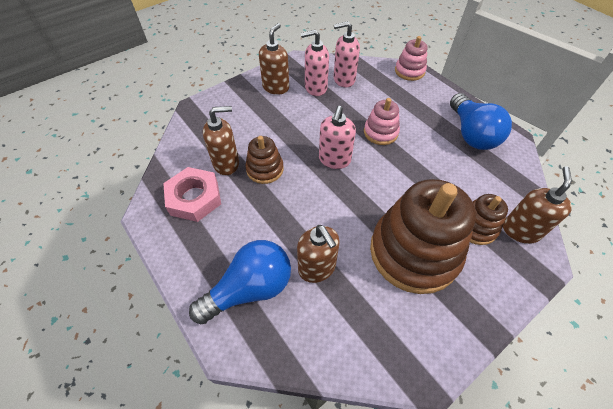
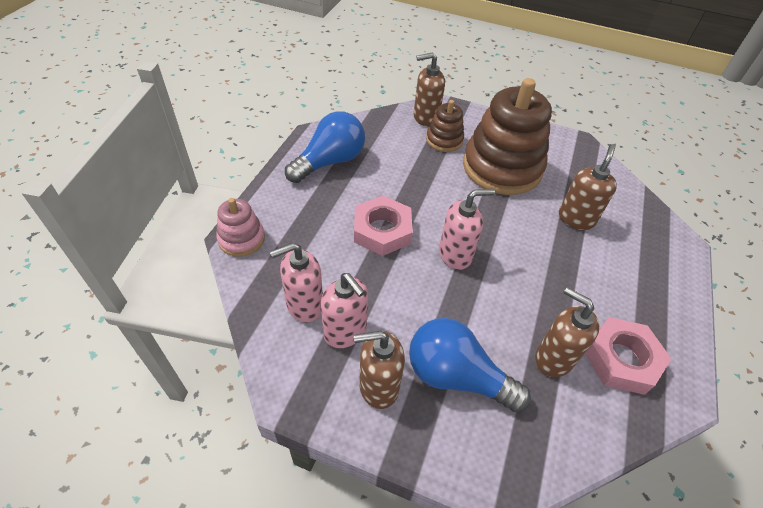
camera: 125 degrees left, 5 degrees down
blue light bulb [189,240,291,324] -> blue light bulb moved to [409,318,531,412]
brown stacking toy [245,136,284,184] -> none
pink soap dispenser [334,21,360,88] -> pink soap dispenser turned 105 degrees clockwise [270,243,323,323]
pink stacking toy [364,98,400,145] -> pink nut [354,196,413,256]

